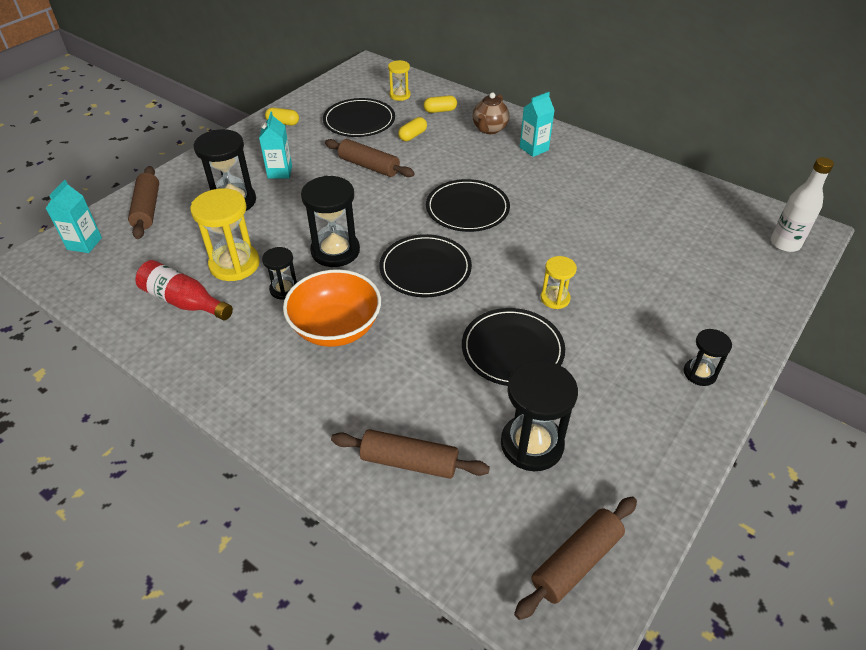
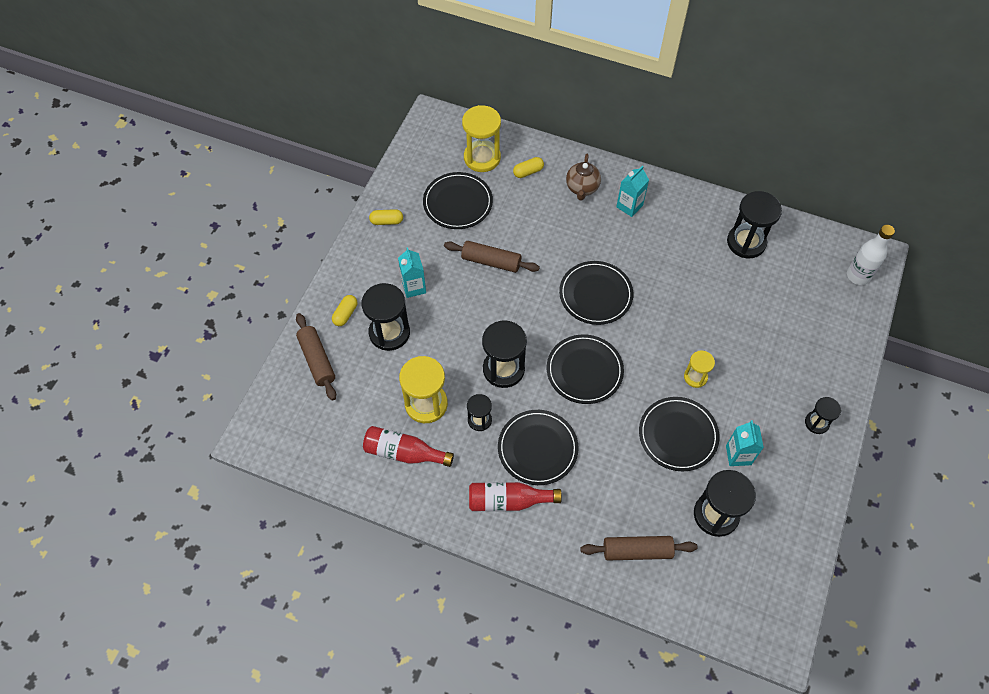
camera: 15 degrees left, 15 degrees up
turquoise carton [45,180,102,253] -> turquoise carton moved to [726,420,764,466]
orange bowl [283,269,381,347] -> black plate [498,410,579,485]
yellow hourglass [388,60,411,101] -> yellow hourglass [462,105,501,172], size x1.78
yellow capsule [398,117,427,141] -> yellow capsule moved to [332,295,357,326]
brown rolling pin [514,496,637,620] -> none
none -> red bottle [469,482,562,511]
none -> black hourglass [727,191,782,258]

